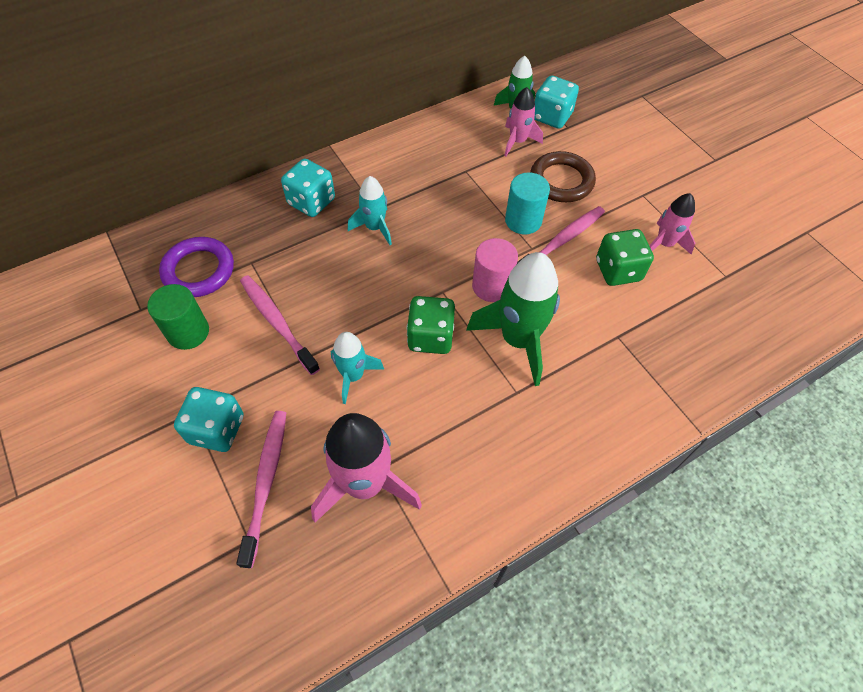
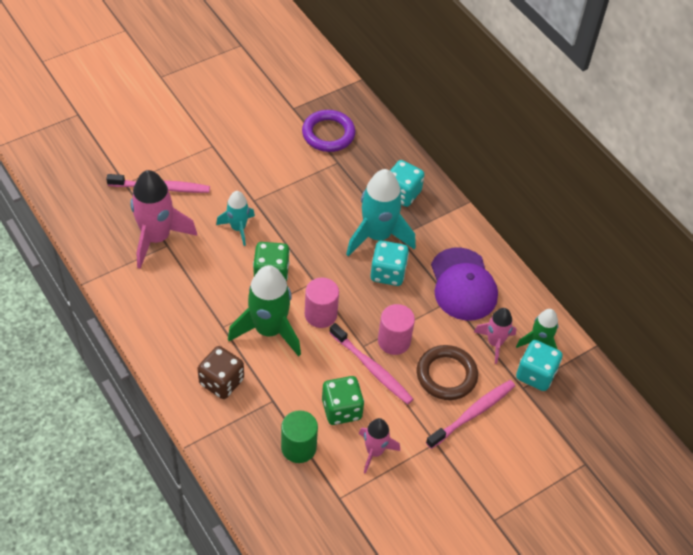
camera: 85 degrees right, 5 degrees down
green cylinder [147,284,209,350] -> green cylinder moved to [281,410,318,463]
turquoise dice [174,387,243,452] -> turquoise dice moved to [370,240,409,286]
pink toothbrush [240,275,320,375] -> pink toothbrush moved to [426,380,515,449]
turquoise rocket [348,176,392,245] -> turquoise rocket [346,169,416,257], size x1.75
turquoise cylinder [505,173,550,234] -> pink cylinder [378,304,415,355]
none -> brown dice [198,346,244,399]
none -> purple cap [431,248,498,321]

